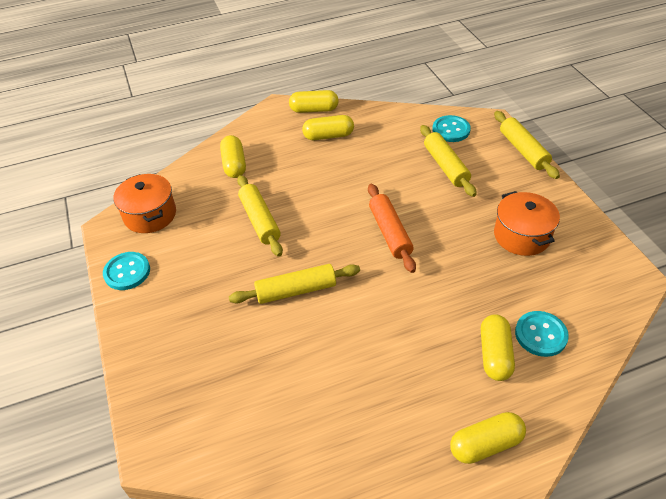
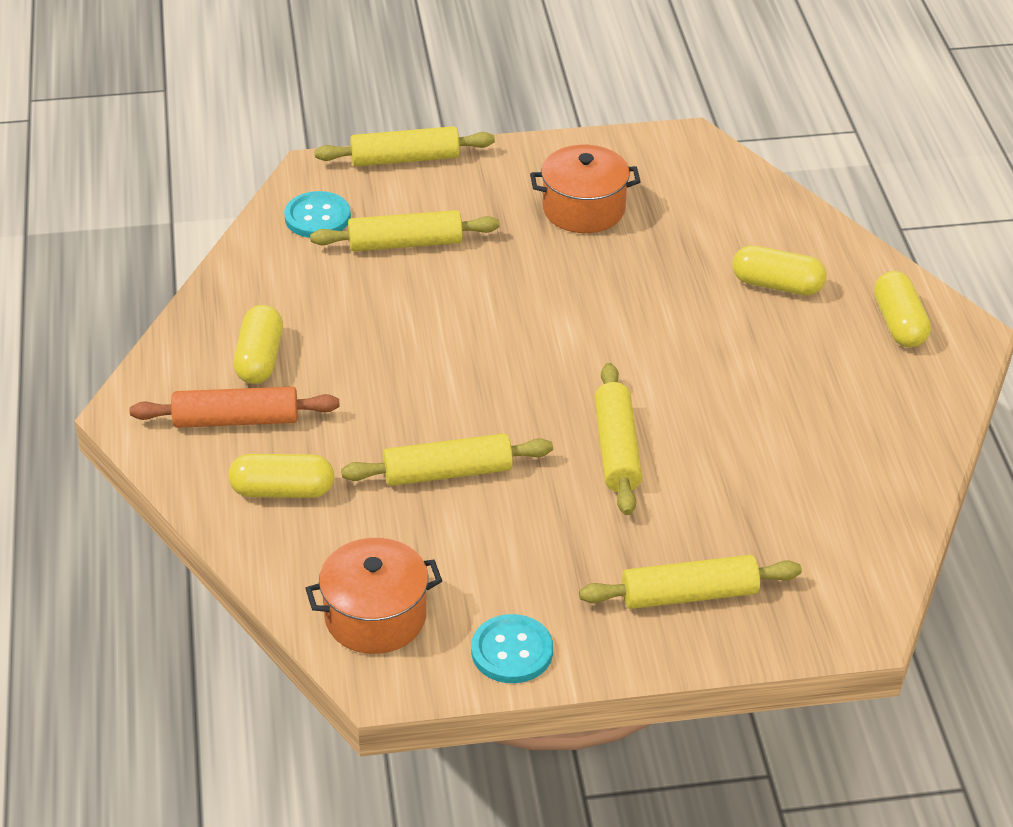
camera: 80 degrees left, 5 degrees down
yellow capsule [289,90,339,113] -> none
orange rolling pin [368,184,416,273] -> orange rolling pin moved to [130,386,339,428]
turquoise button [515,311,569,357] -> none
none -> yellow rolling pin [579,555,802,609]

